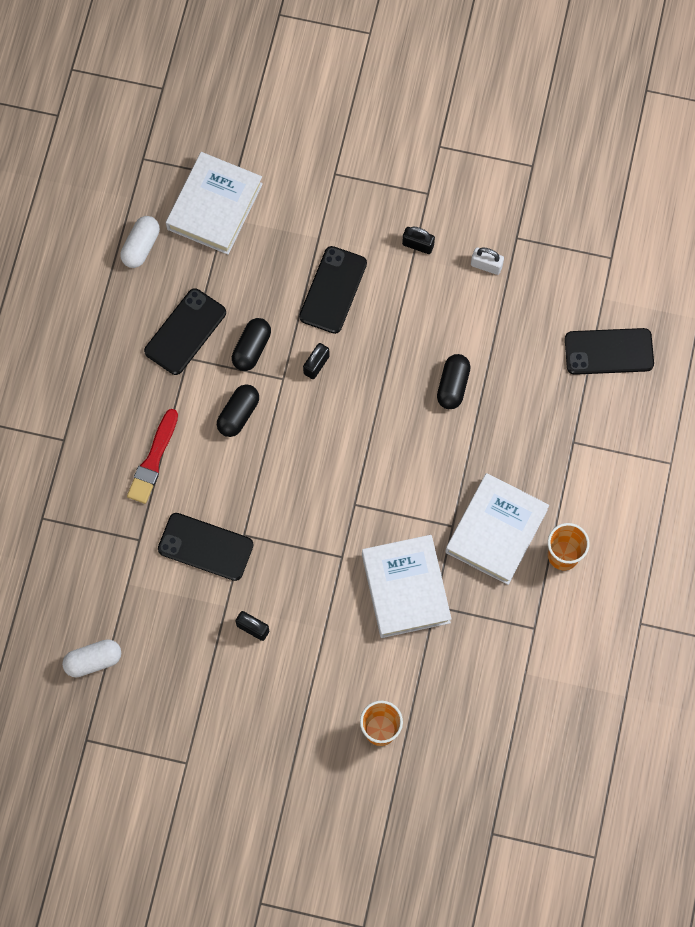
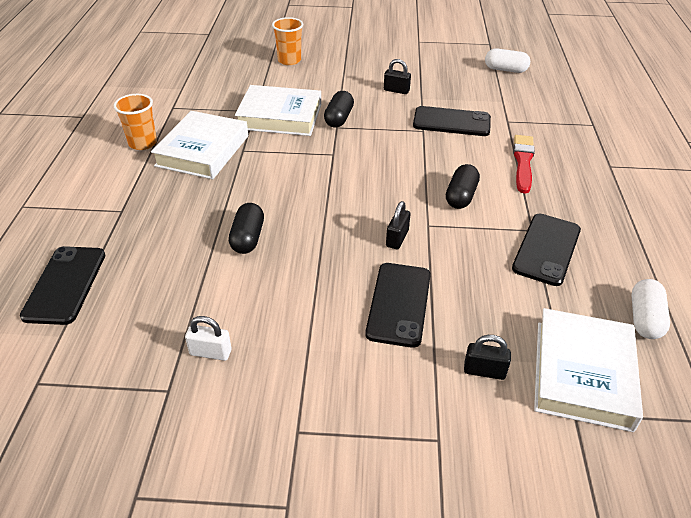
camera: 170 degrees right, 30 degrees down
white capsule [62,639,121,677] -> white capsule turned 45 degrees clockwise [485,49,530,73]
black capsule [232,318,271,371] -> black capsule moved to [324,91,354,128]
white book [362,535,452,638] -> white book turned 60 degrees counterclockwise [235,85,321,136]
black padlock [402,227,435,254] -> black padlock moved to [464,335,511,380]
black phone [565,328,654,375] -> black phone turned 75 degrees counterclockwise [20,246,105,325]

